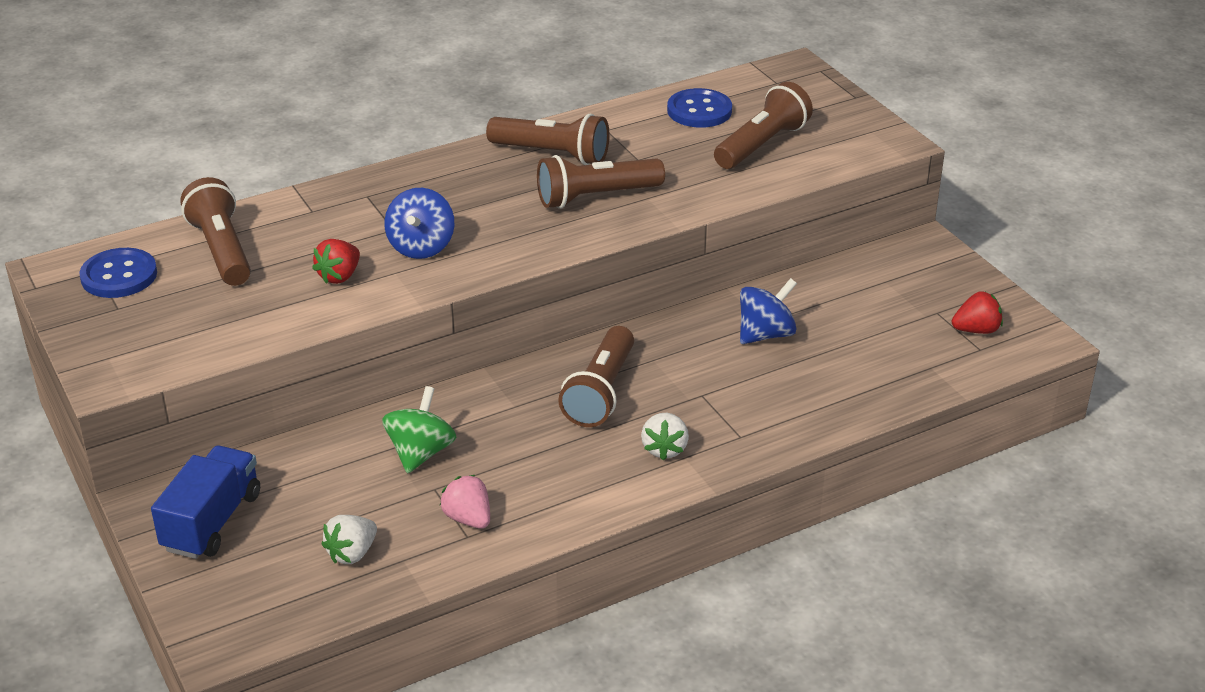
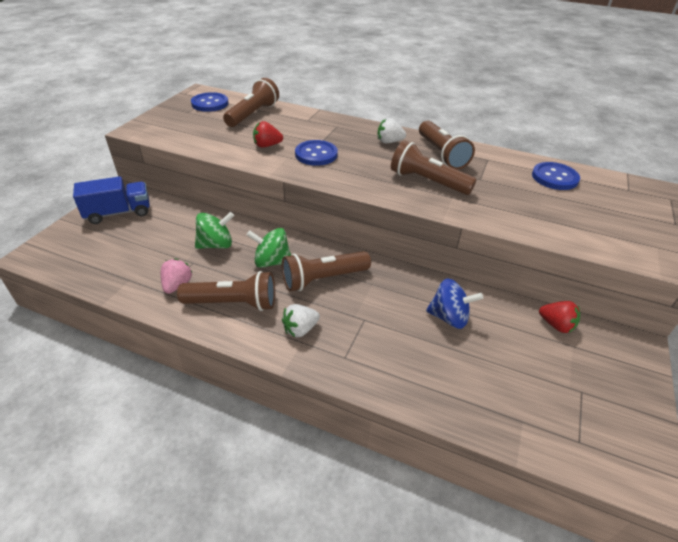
camera: 50 degrees right, 5 degrees up
white strawberry [322,515,377,564] -> white strawberry moved to [378,118,406,143]
blue spinning top [384,188,454,259] -> blue button [295,140,338,166]
brown flashlight [714,82,813,169] -> brown flashlight moved to [177,271,275,311]
red strawberry [952,291,1003,334] -> red strawberry moved to [539,301,580,333]
none -> green spinning top [247,228,291,268]

